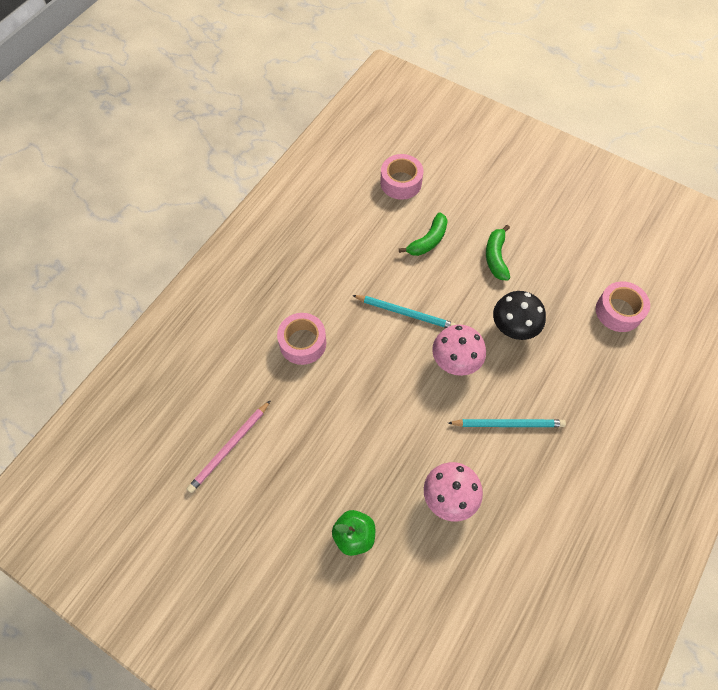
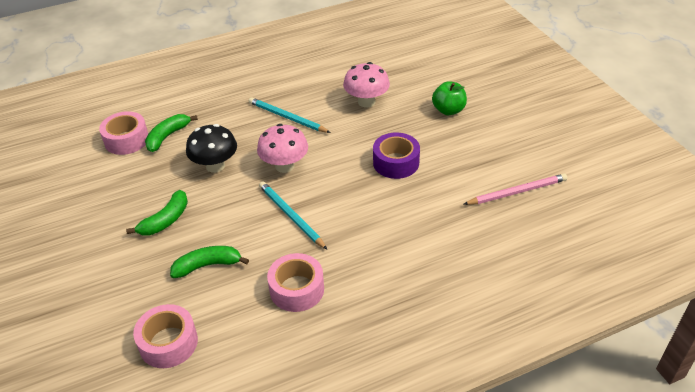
camera: 145 degrees left, 20 degrees down
pink tape [277,313,326,365] -> pink tape moved to [267,253,324,312]
none -> green banana [145,114,198,152]
none -> purple tape [373,133,420,179]

